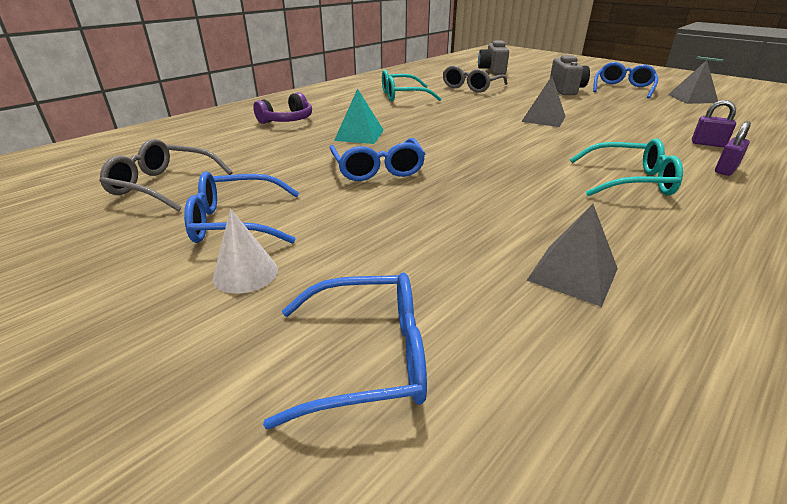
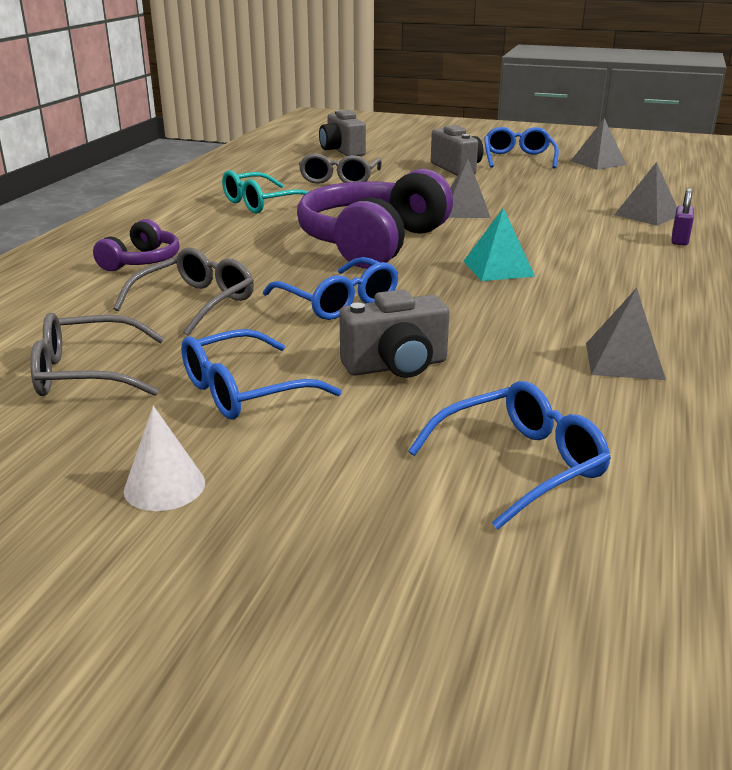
camera: 25 degrees left, 5 degrees down
white cone [213,209,278,294] -> white cone moved to [124,406,205,511]
turquoise pyramid [334,88,384,144] -> turquoise pyramid moved to [464,208,535,281]
turquoise glasses [570,138,683,196] -> none
purple padlock [692,100,736,147] -> grey pyramid [614,162,677,226]
none -> grey glasses [113,248,254,336]
none -> purple headphones [297,169,453,269]
none -> grey camera [339,289,449,378]

